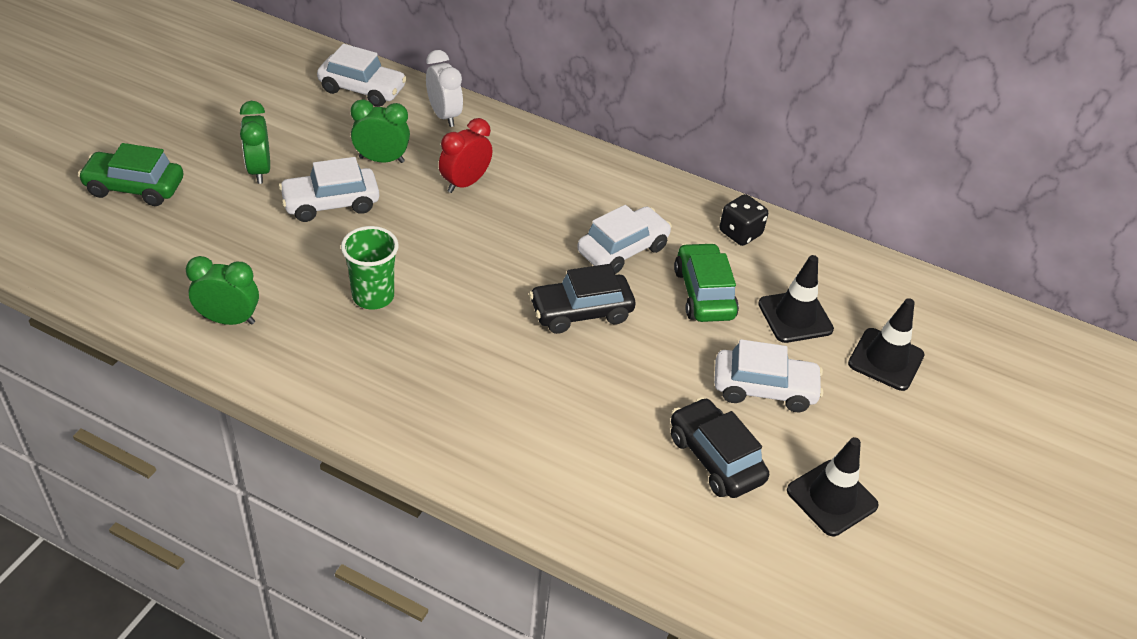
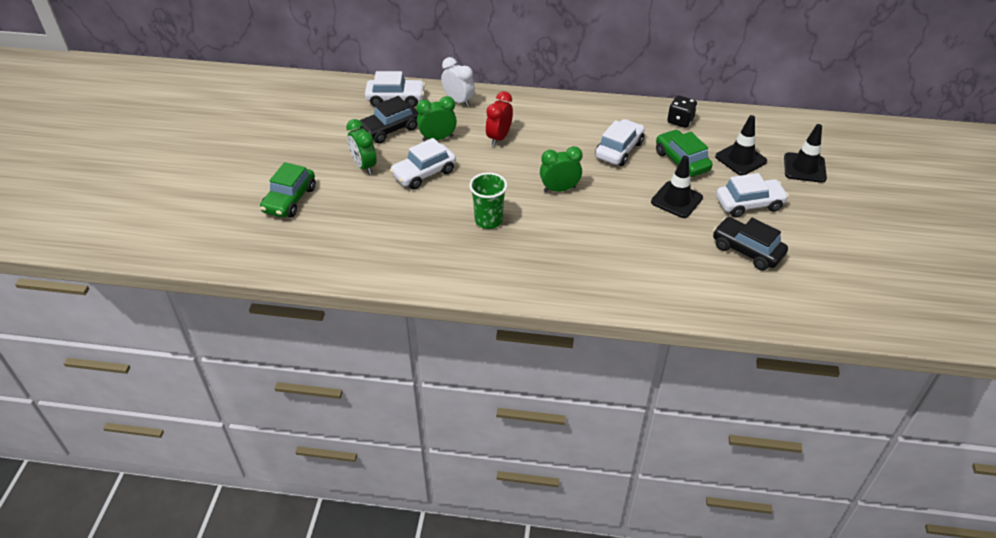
camera: 15 degrees left, 0 degrees up
green car [78,143,183,206] -> green car turned 60 degrees counterclockwise [260,162,316,218]
green clock [186,256,259,325] -> green clock moved to [540,146,583,192]
black car [529,264,635,334] -> black car moved to [359,96,418,144]
black traffic cone [787,437,879,536] -> black traffic cone moved to [651,156,703,218]

